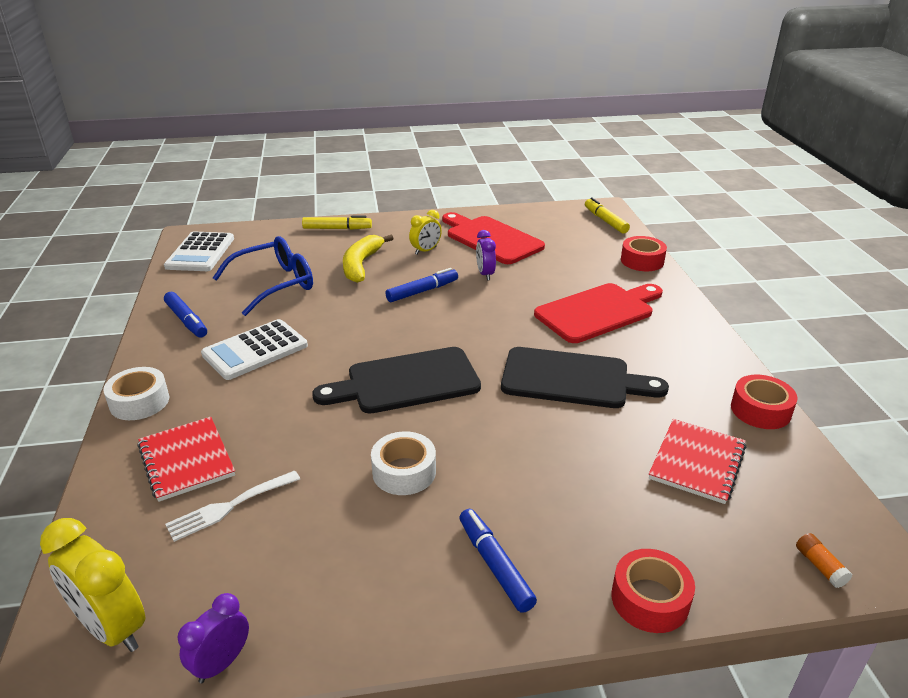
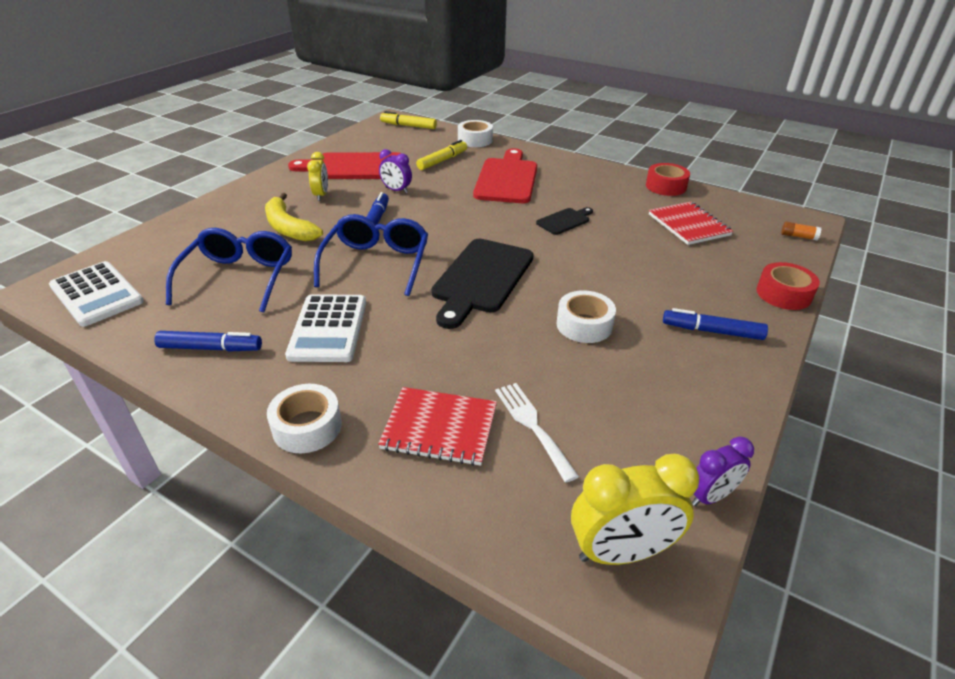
camera: 50 degrees left, 5 degrees up
white fork [165,471,300,542] -> white fork turned 150 degrees clockwise [495,383,579,483]
purple clock [178,593,249,683] -> purple clock turned 105 degrees counterclockwise [692,437,754,506]
yellow marker [302,216,372,230] -> yellow marker moved to [416,140,467,170]
black cutting board [501,347,669,408] -> black cutting board [536,207,593,235], size x0.50
red tape [621,236,667,271] -> white tape [458,120,493,147]
none -> blue glasses [314,214,428,296]

